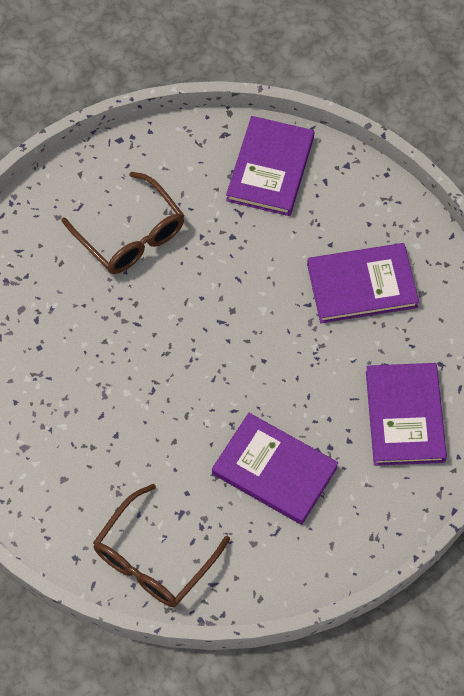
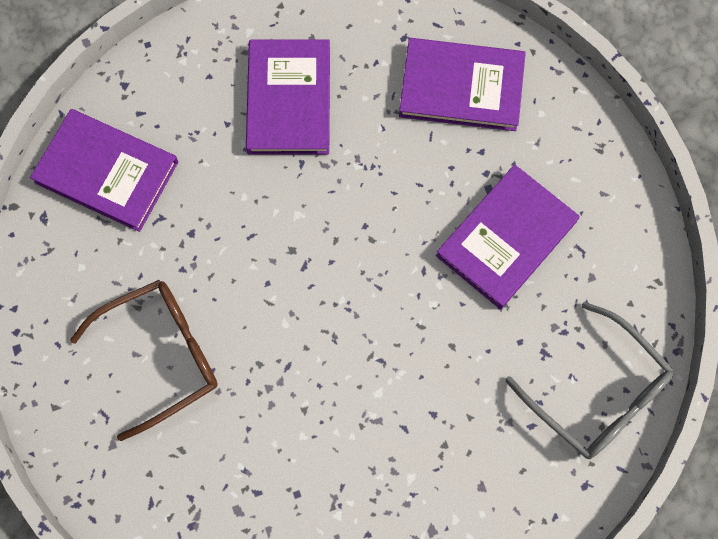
camera: 80 degrees left, 10 degrees up
brown glasses [93,483,230,607] -> grey glasses [505,302,674,459]

